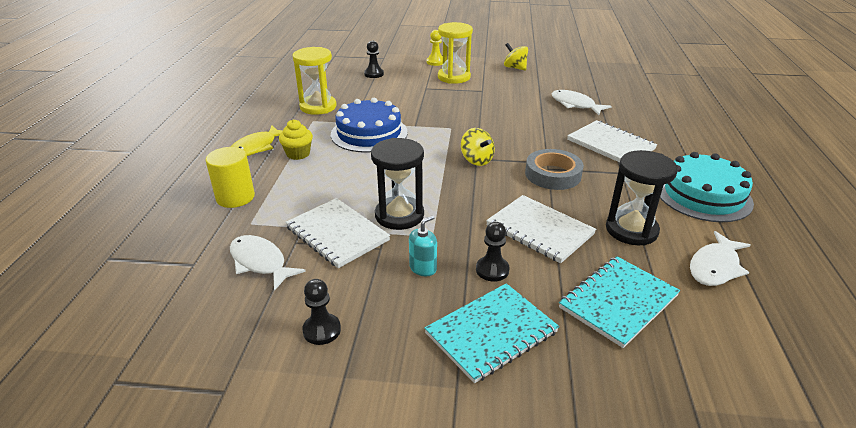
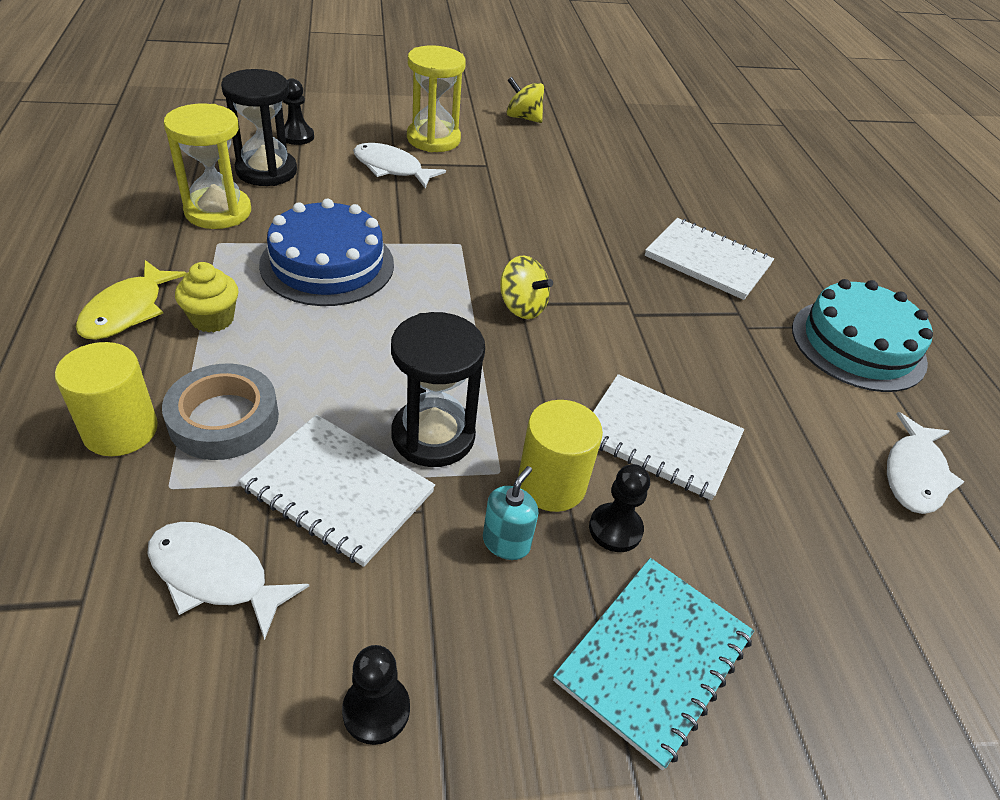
camera: 20 degrees left, 10 degrees up
yellow pawn [426,30,443,66] -> none
grey tape [525,149,584,190] -> grey tape moved to [162,364,279,460]
white fish [551,90,612,115] -> white fish moved to [353,143,446,188]
turquoise notebook [559,256,680,348] -> none
black hourglass [606,150,678,245] -> black hourglass moved to [221,69,297,186]
none -> yellow cylinder [518,400,603,512]

